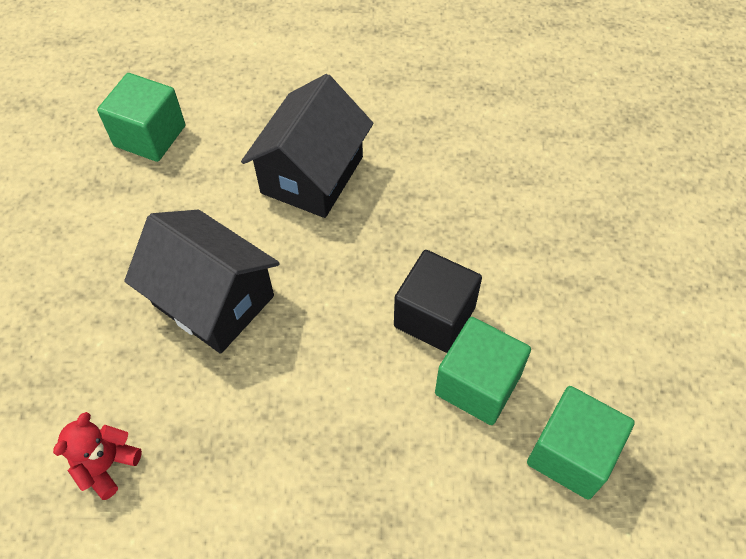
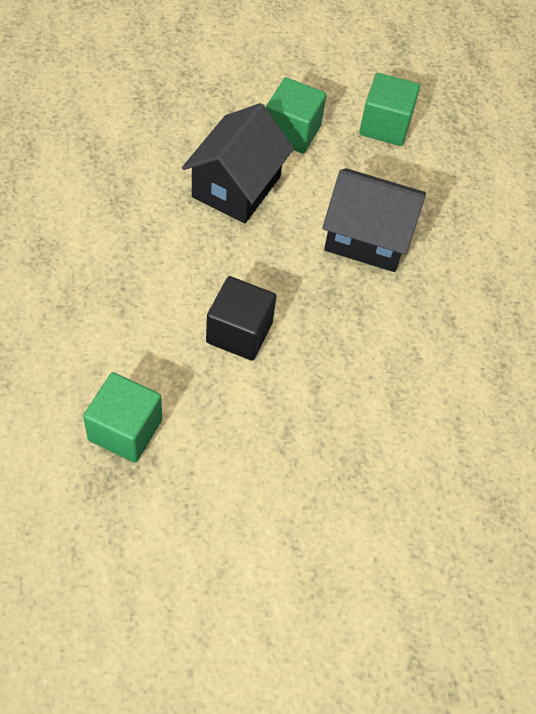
camera: 75 degrees right, 0 degrees up
red teddy bear [53,412,142,500] -> none
green cube [435,317,531,425] -> green cube moved to [266,77,326,154]

